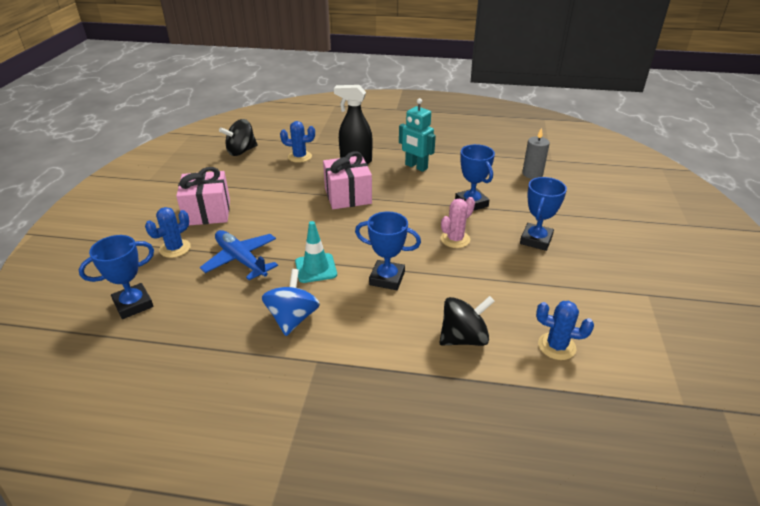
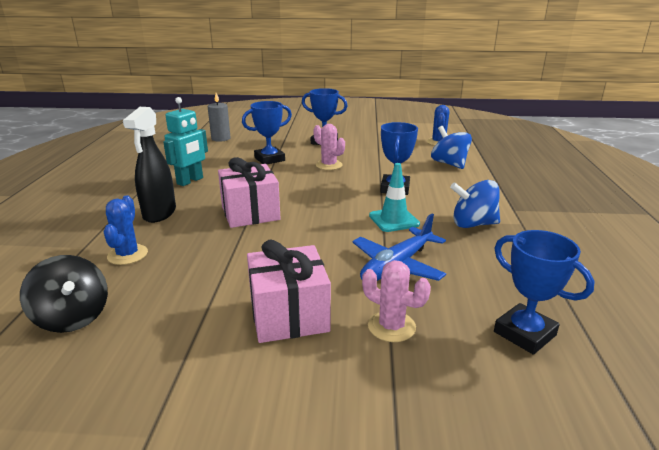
camera: 95 degrees left, 10 degrees down
blue cactus [145,207,191,258] -> pink cactus [362,260,431,342]
black spinning top [439,296,495,346] -> blue spinning top [431,126,472,169]

